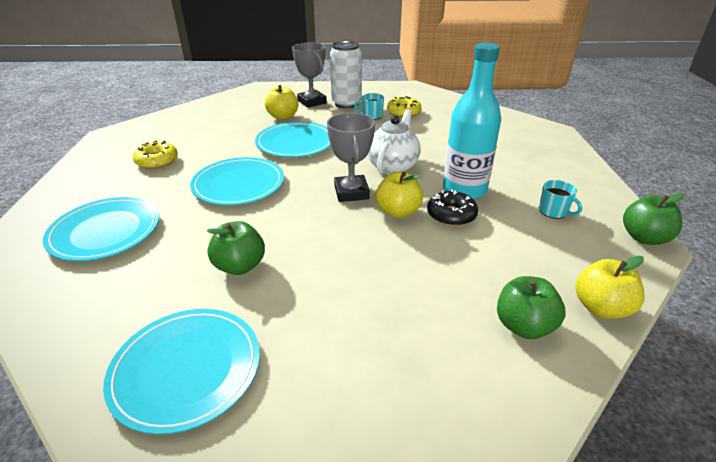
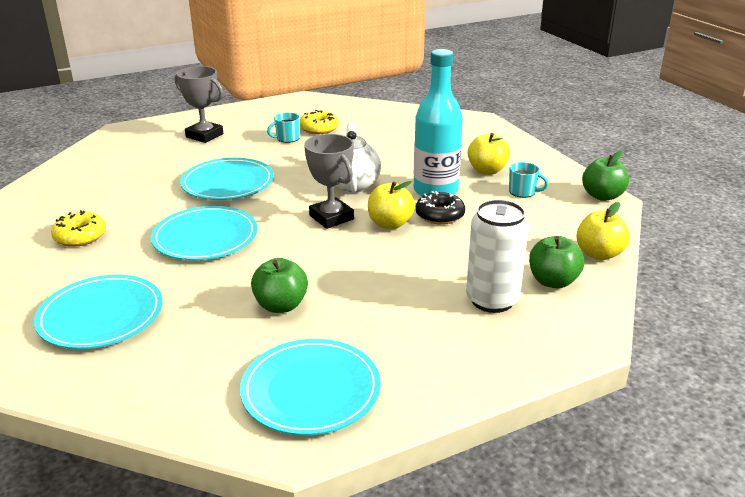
camera: 25 degrees left, 5 degrees down
yellow apple [265,85,298,120] -> yellow apple moved to [468,133,510,175]
white can [330,41,362,108] -> white can moved to [466,200,529,313]

